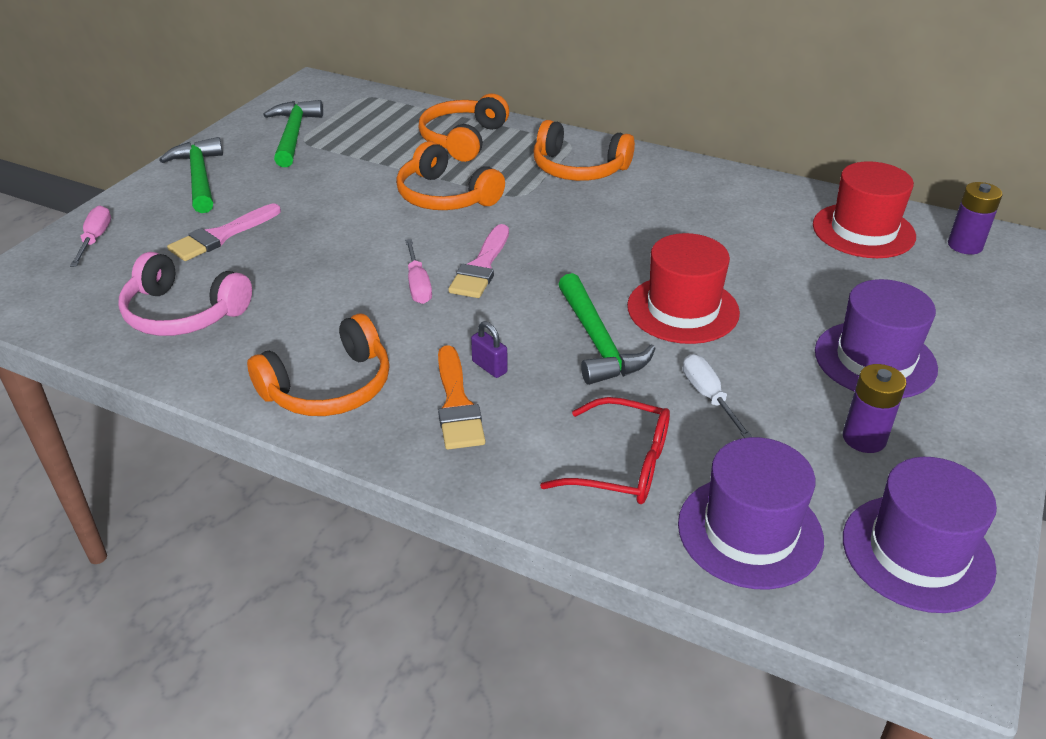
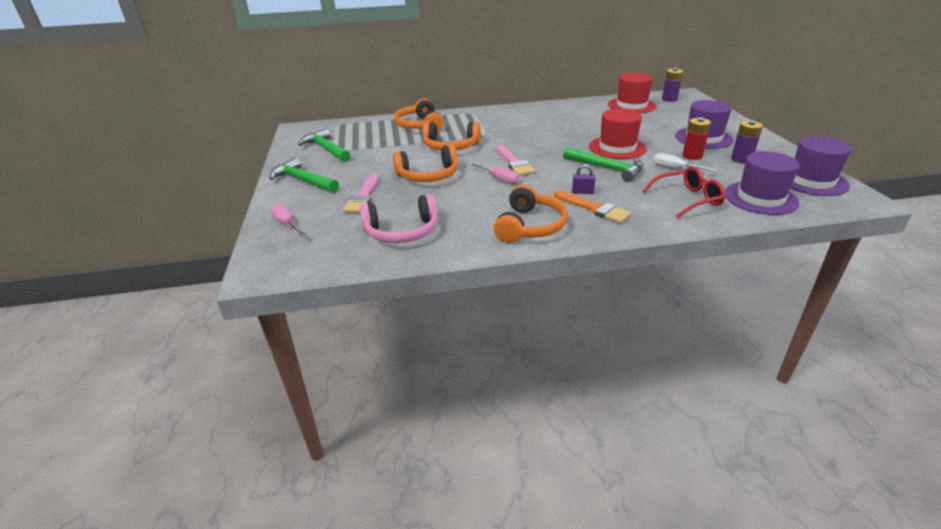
camera: 35 degrees left, 5 degrees down
orange headphones [534,120,635,181] -> orange headphones moved to [393,145,458,182]
none -> red battery [682,118,711,160]

